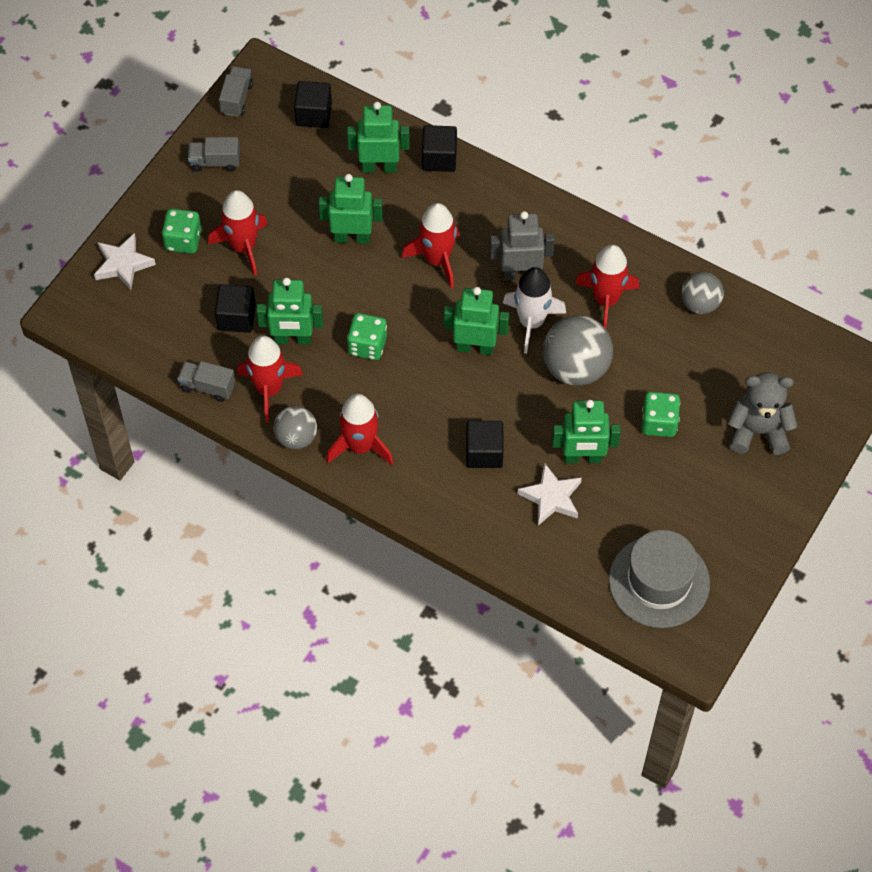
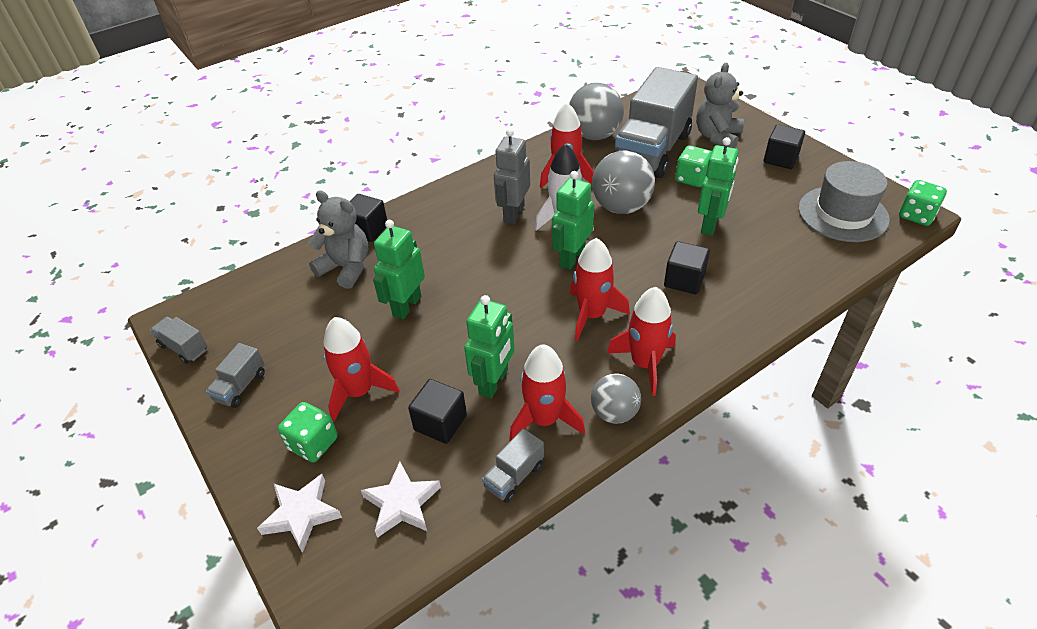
camera: 65 degrees left, 15 degrees down
black cube [294,81,332,128] -> black cube moved to [764,124,805,169]
green robot [347,102,410,173] -> grey teddy bear [308,190,368,289]
green dice [347,313,387,360] -> green dice moved to [899,180,947,226]
red rocket [402,203,459,288] -> red rocket moved to [570,238,630,341]
white star [518,463,582,525] -> white star moved to [361,462,441,538]
grey ball [681,272,724,314] -> grey ball [569,83,624,140], size x1.63
none -> grey truck [614,67,698,178]

